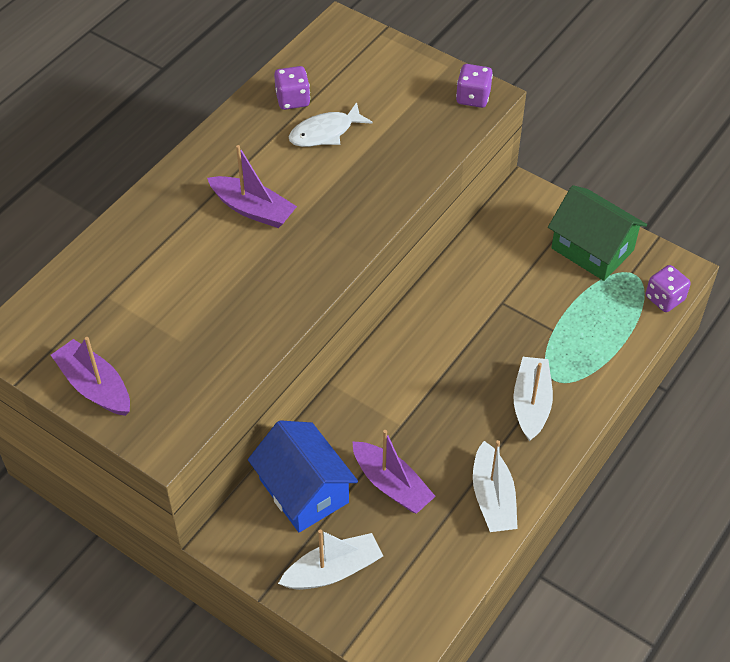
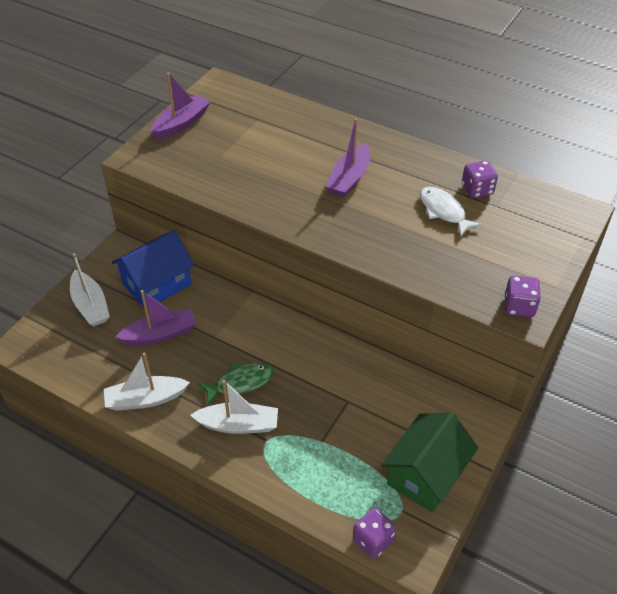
camera: 85 degrees right, 5 degrees down
purple boat [352,430,436,514] -> purple boat turned 150 degrees counterclockwise [116,290,197,345]
none -> green fish [198,363,274,405]

